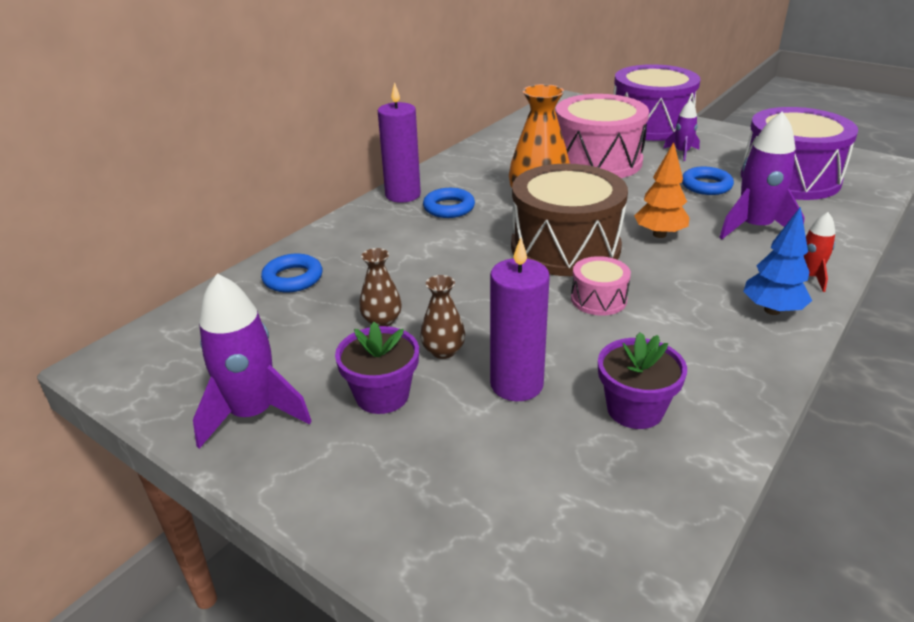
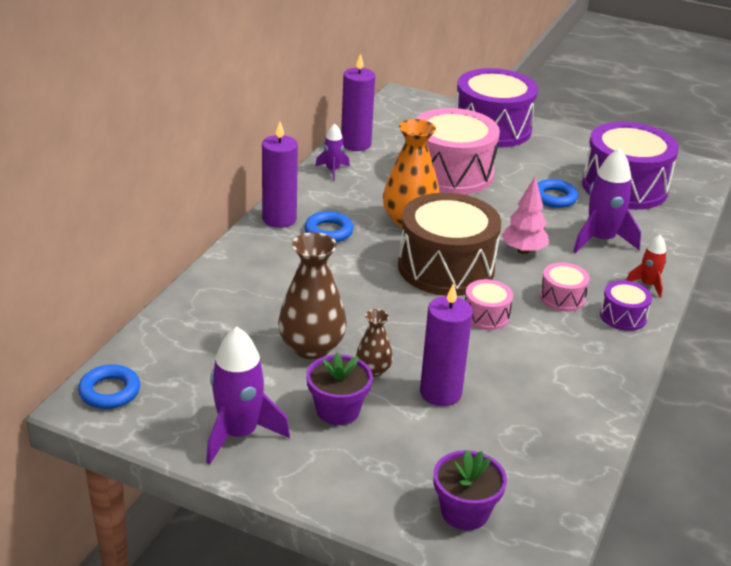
camera: 15 degrees left, 0 degrees up
blue ring [261,254,322,292] -> blue ring moved to [78,364,140,409]
brown vase [359,248,402,327] -> brown vase [278,232,347,359], size x1.87
purple flower pot [598,332,687,429] -> purple flower pot moved to [434,450,507,530]
orange tree [634,142,689,238] -> pink tree [501,177,549,254]
purple rocket [663,100,700,161] -> purple rocket moved to [315,123,350,181]
blue tree [743,207,812,315] -> purple drum [600,280,652,331]
none -> purple candle [341,53,375,151]
none -> pink drum [540,262,590,312]

